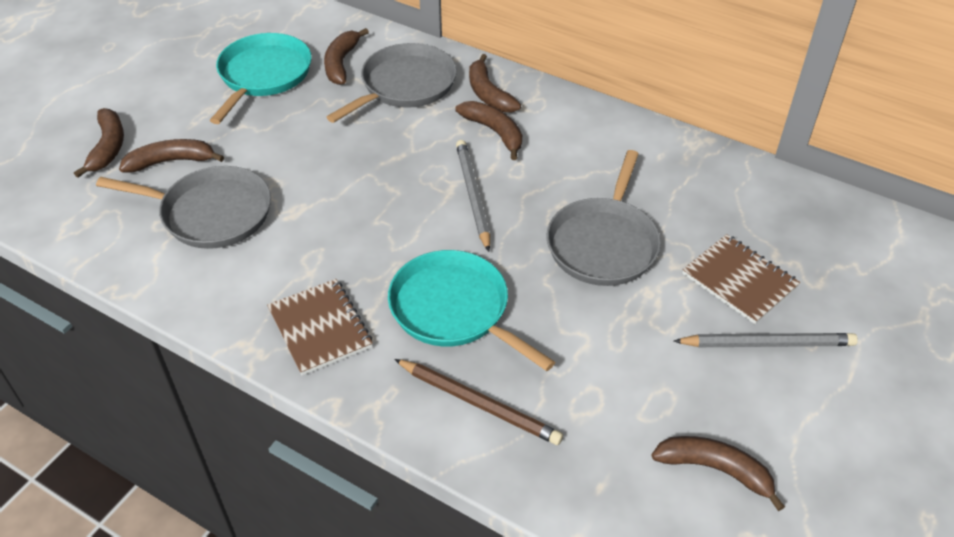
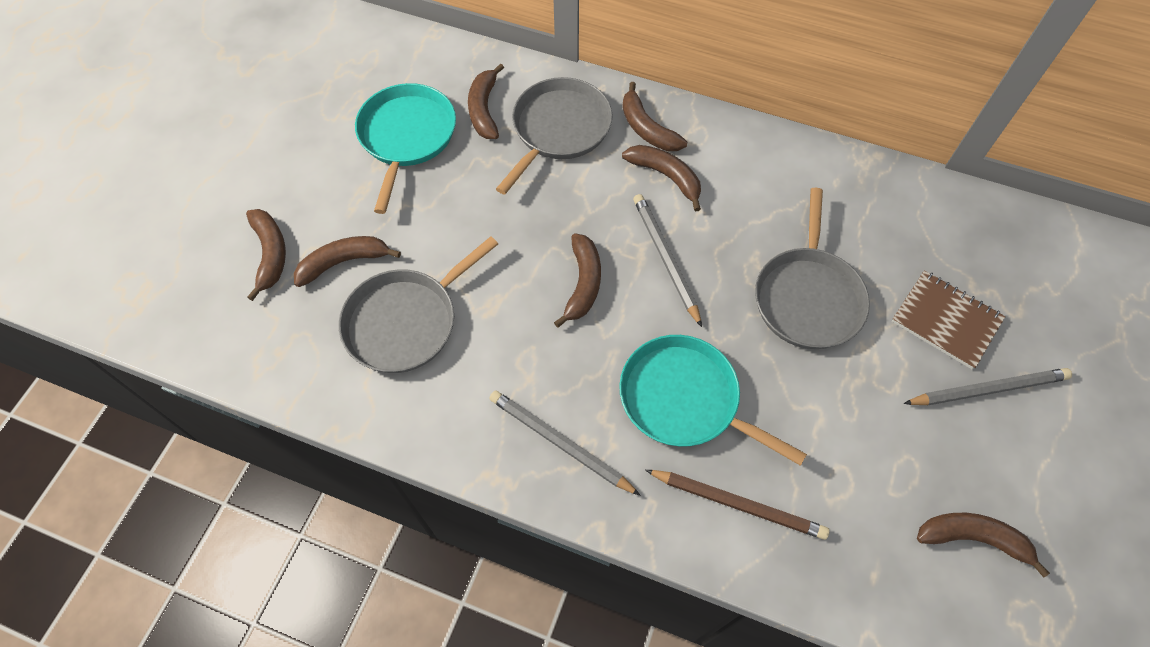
camera: 10 degrees left, 15 degrees up
grey pan [96,166,271,249] -> grey pan turned 135 degrees clockwise [339,236,498,373]
brown notebook [267,279,373,375] -> grey pencil [489,390,641,496]
none -> brown banana [554,233,601,328]

